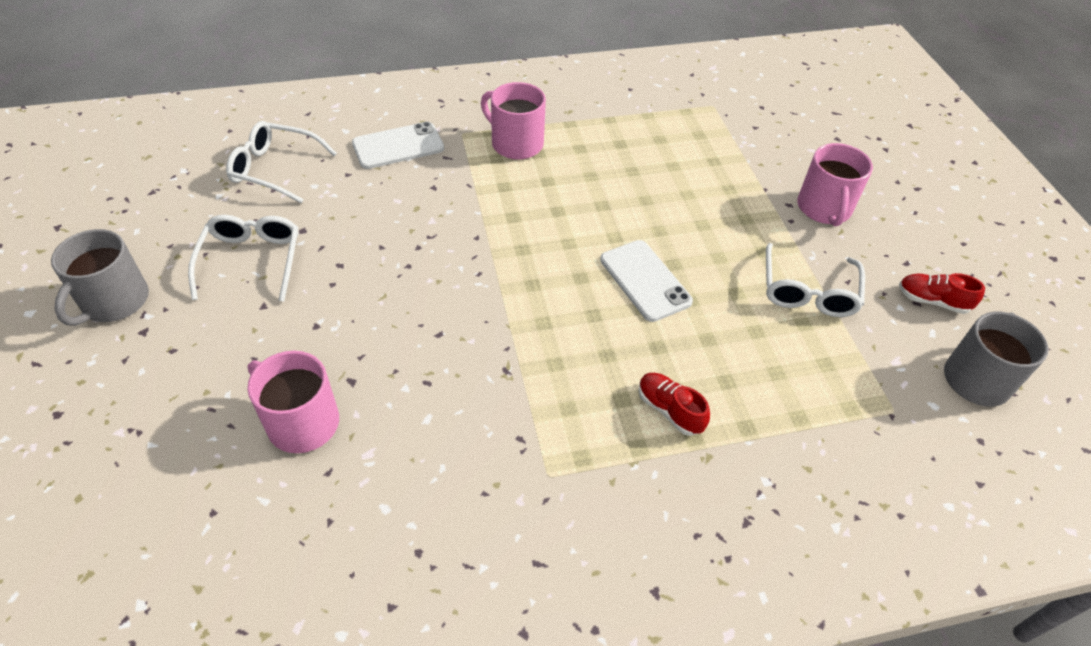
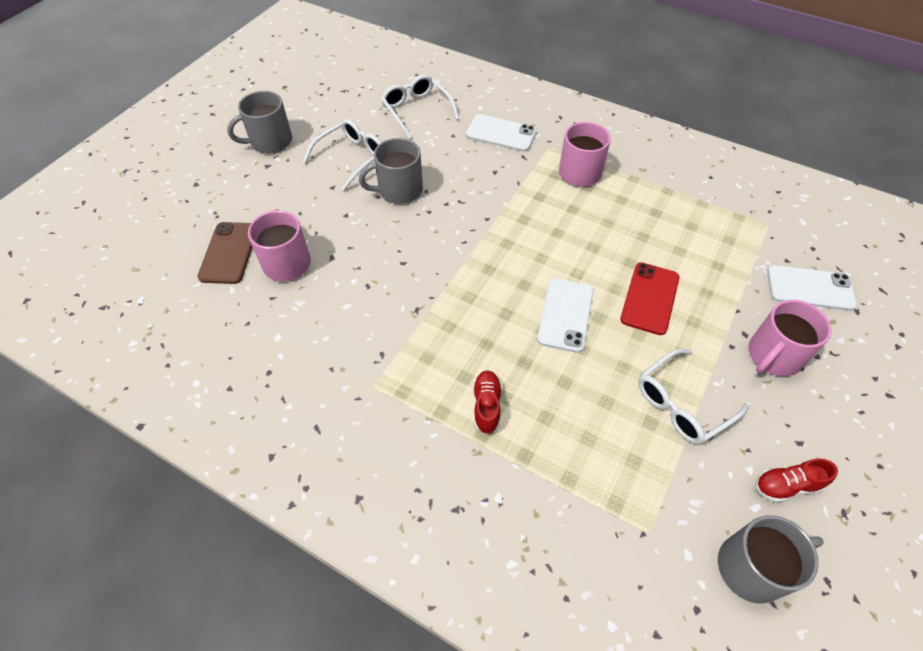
camera: 45 degrees right, 5 degrees up
red shoe [899,273,985,314] -> red shoe turned 75 degrees counterclockwise [755,459,838,503]
none -> brown phone [197,222,253,284]
none -> grey mug [359,138,423,204]
none -> red phone [620,263,679,335]
none -> white phone [767,265,857,311]

